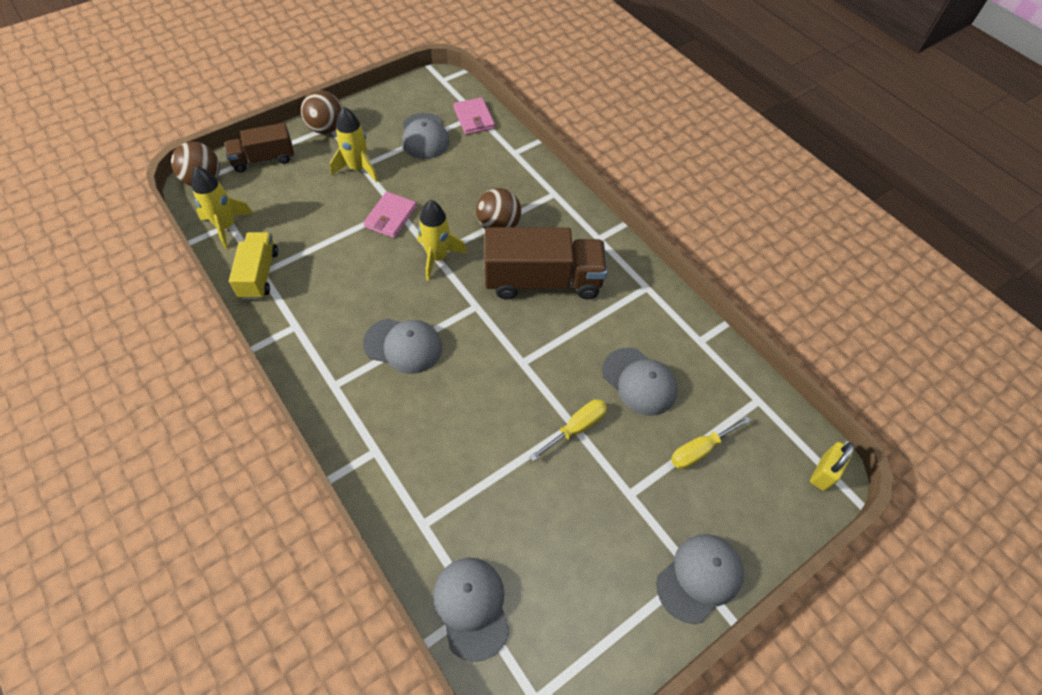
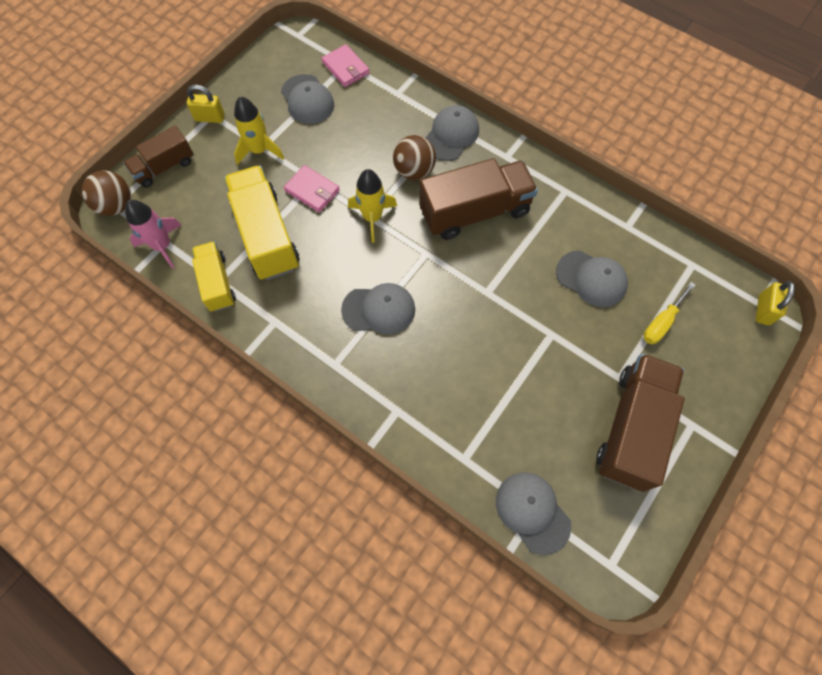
camera: 15 degrees left, 10 degrees up
yellow rocket [191,167,253,249] -> pink rocket [125,200,181,269]
brown ball [301,90,342,134] -> yellow padlock [187,84,225,123]
pink wallet [363,192,417,238] -> pink wallet turned 60 degrees counterclockwise [284,165,340,213]
yellow screwdriver [529,399,607,461] -> none
grey cap [656,534,744,624] -> grey cap moved to [426,105,479,161]
none -> yellow truck [224,165,300,280]
none -> brown truck [596,353,685,492]

